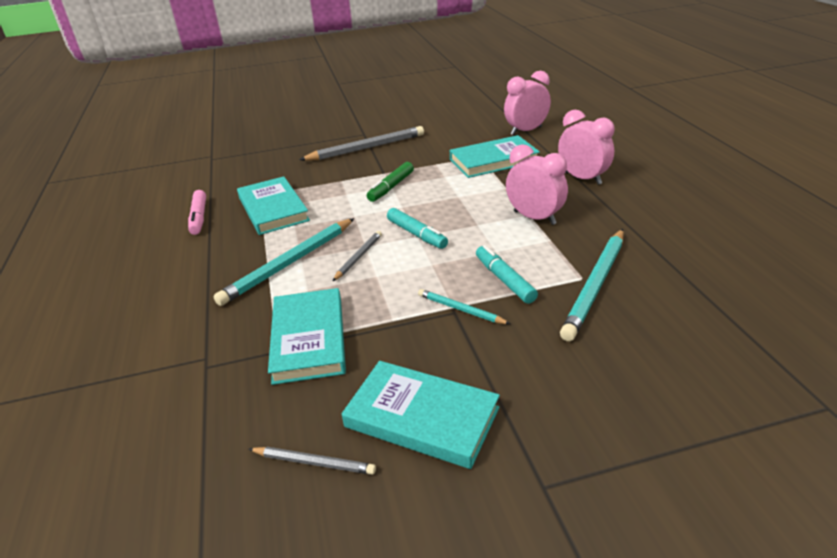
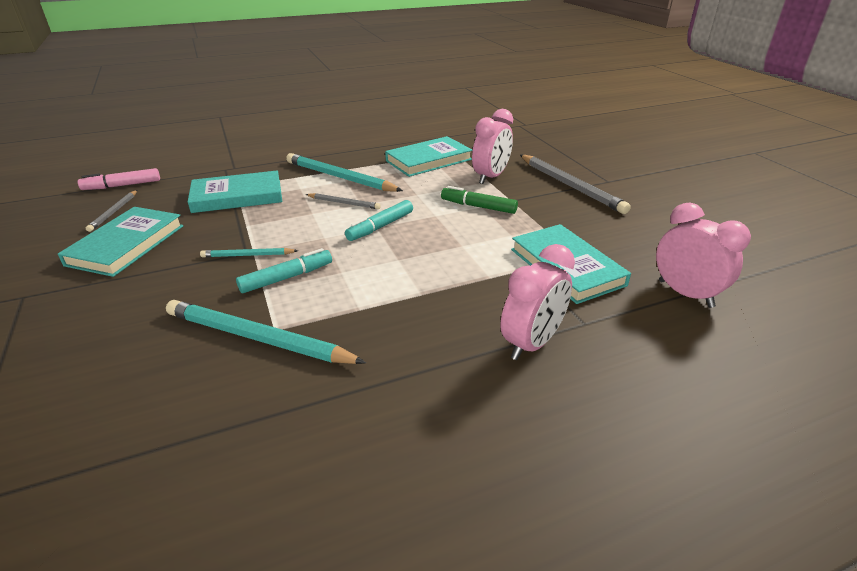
camera: 80 degrees right, 0 degrees up
pink marker [188,190,206,235] -> pink marker moved to [78,168,160,190]
turquoise pencil [418,289,510,324] -> turquoise pencil turned 120 degrees counterclockwise [200,248,298,258]
pink clock [506,144,568,225] -> pink clock moved to [472,109,513,184]

